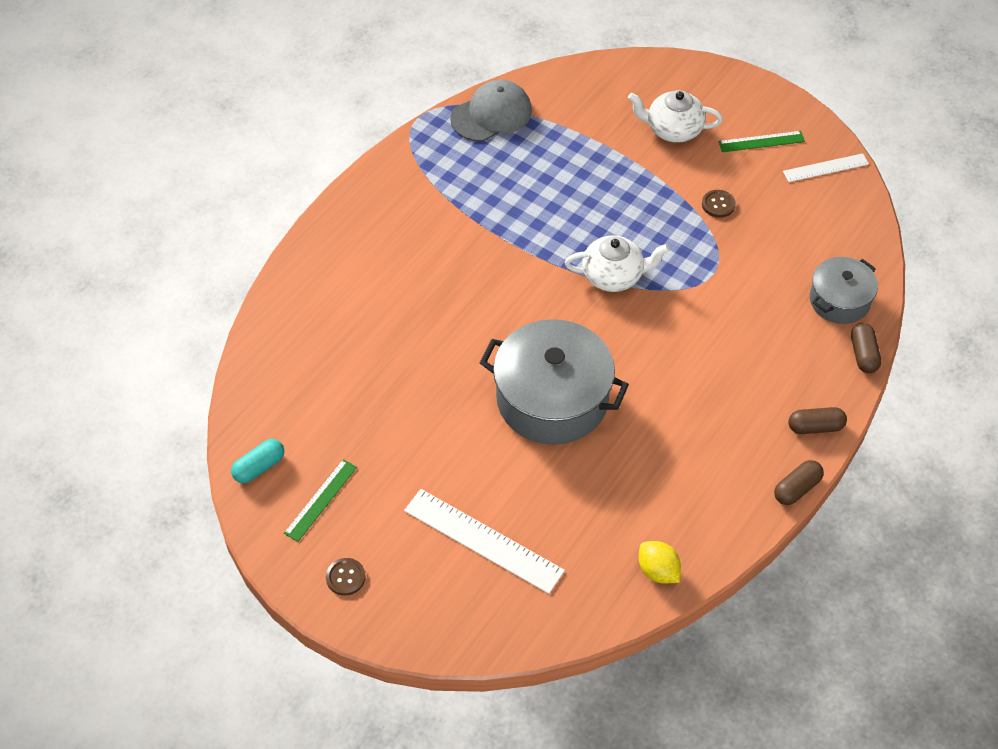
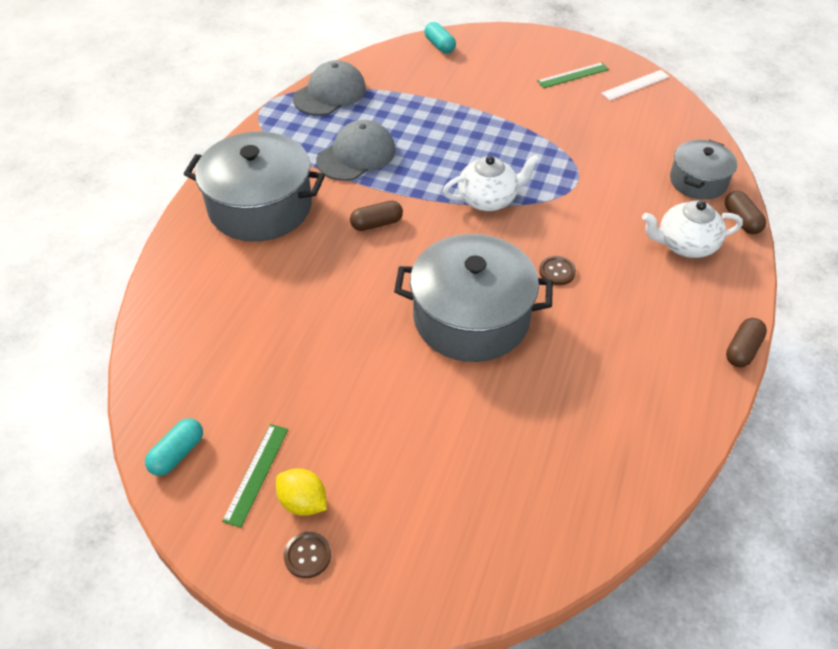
camera: 15 degrees left, 5 degrees down
white ruler [404,489,565,594] -> none
white teapot [628,90,723,143] -> white teapot moved to [642,200,743,258]
yellow lemon [639,541,681,584] -> yellow lemon moved to [276,468,327,516]
brown button [702,190,736,218] -> brown button moved to [539,256,576,285]
brown capsule [788,407,847,434] -> brown capsule moved to [350,200,403,231]
none -> grey pot [184,131,325,242]
none -> grey cap [316,120,396,181]
none -> turquoise capsule [424,22,456,53]

